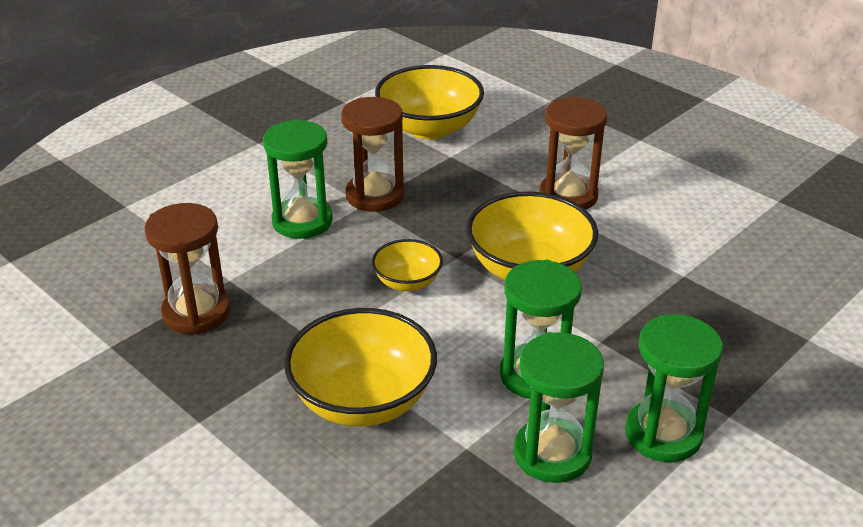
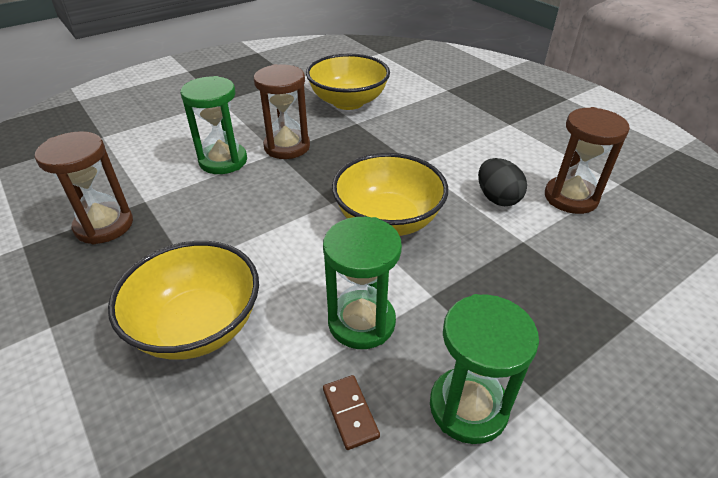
camera: 10 degrees right, 5 degrees up
yellow bowl [372,239,443,291] -> none
green hourglass [514,332,604,483] -> brown domino [323,375,380,450]
brown hourglass [540,96,607,210] -> brown hourglass moved to [545,107,630,214]
none -> black egg [478,158,527,206]

